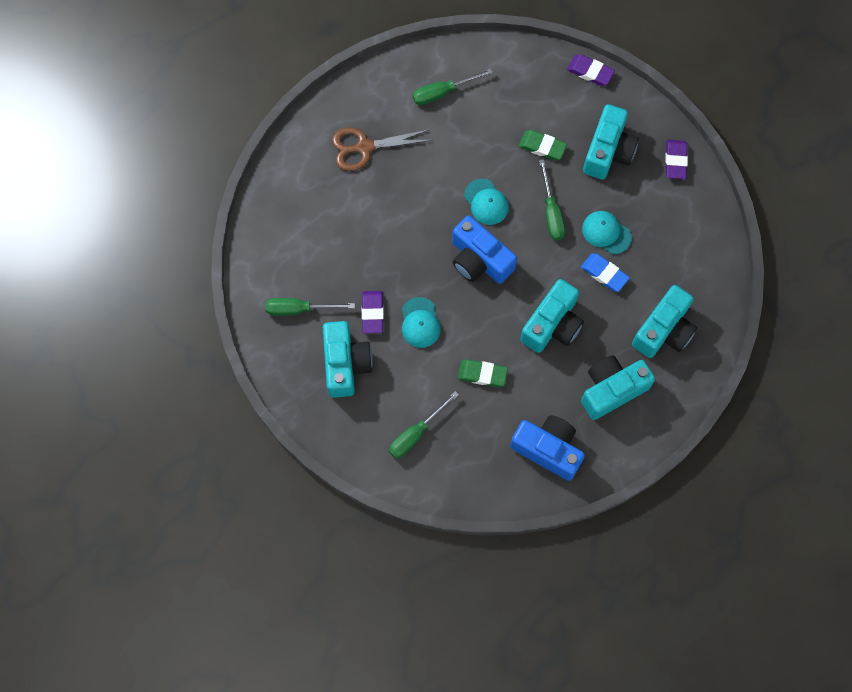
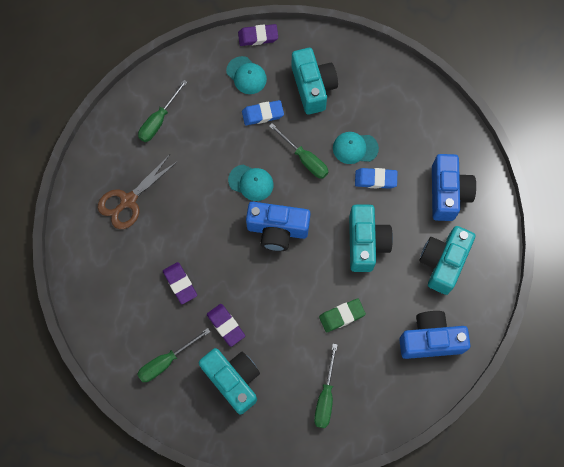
camera: 35 degrees left, 0 degrees up
turquoise cap [402,297,441,348] -> turquoise cap moved to [226,56,267,94]
green eraser [519,130,567,160] -> blue eraser [242,100,284,125]
turquoise camera [632,285,697,358] -> blue camera [432,154,476,221]
purple eraser [665,140,688,179] -> purple eraser moved to [163,262,197,304]

